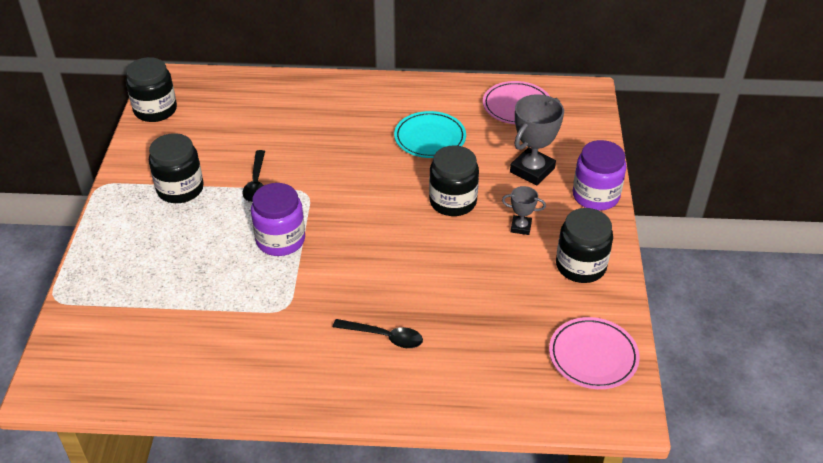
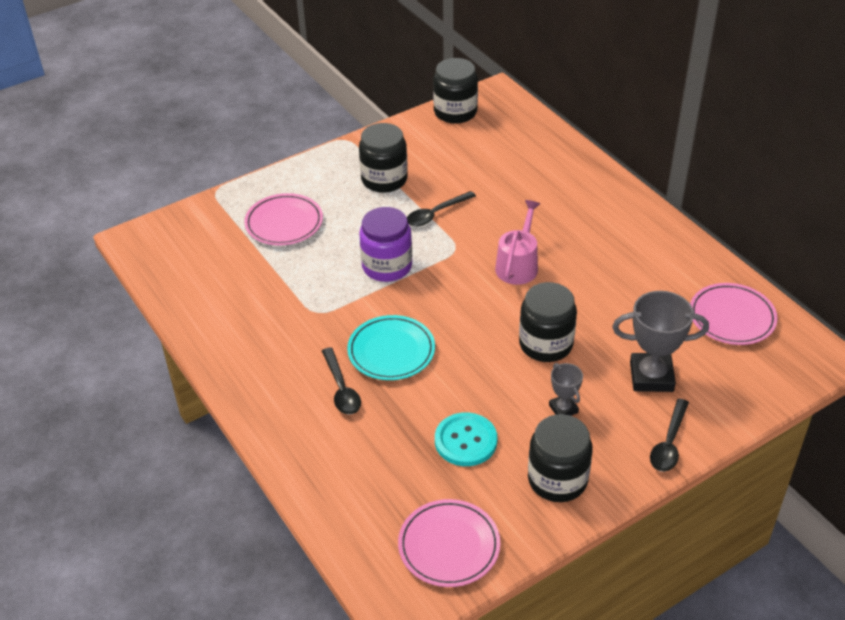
camera: 55 degrees right, 0 degrees up
turquoise plate [394,111,466,158] -> turquoise plate moved to [347,315,435,380]
purple jar [573,140,626,211] -> black spoon [650,399,689,472]
none -> pink plate [244,193,323,246]
none -> turquoise button [435,412,497,466]
none -> pink watering can [495,200,540,285]

